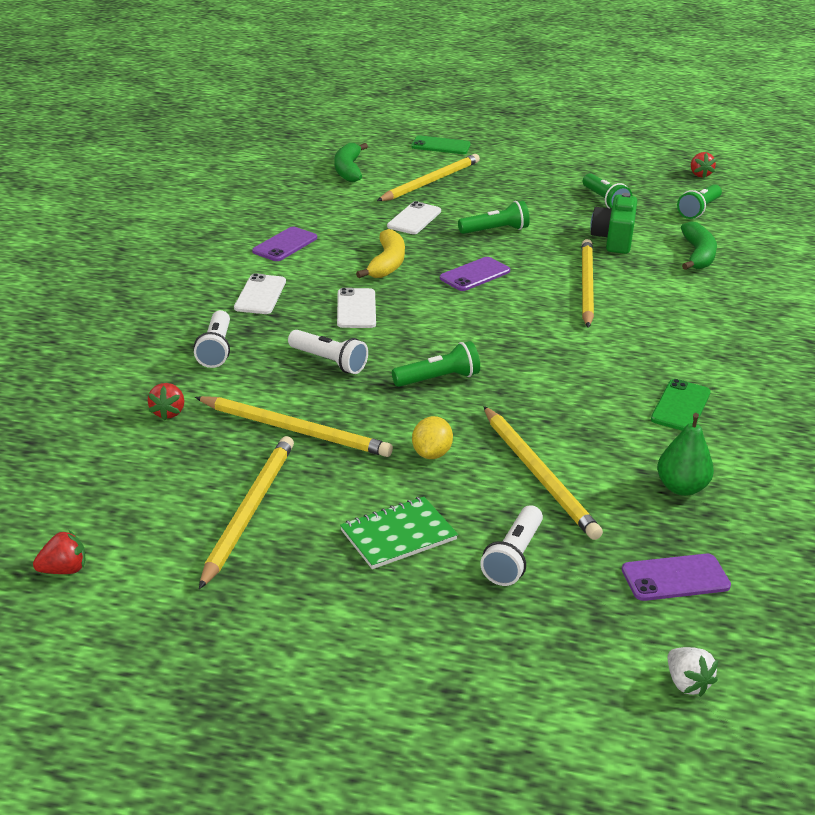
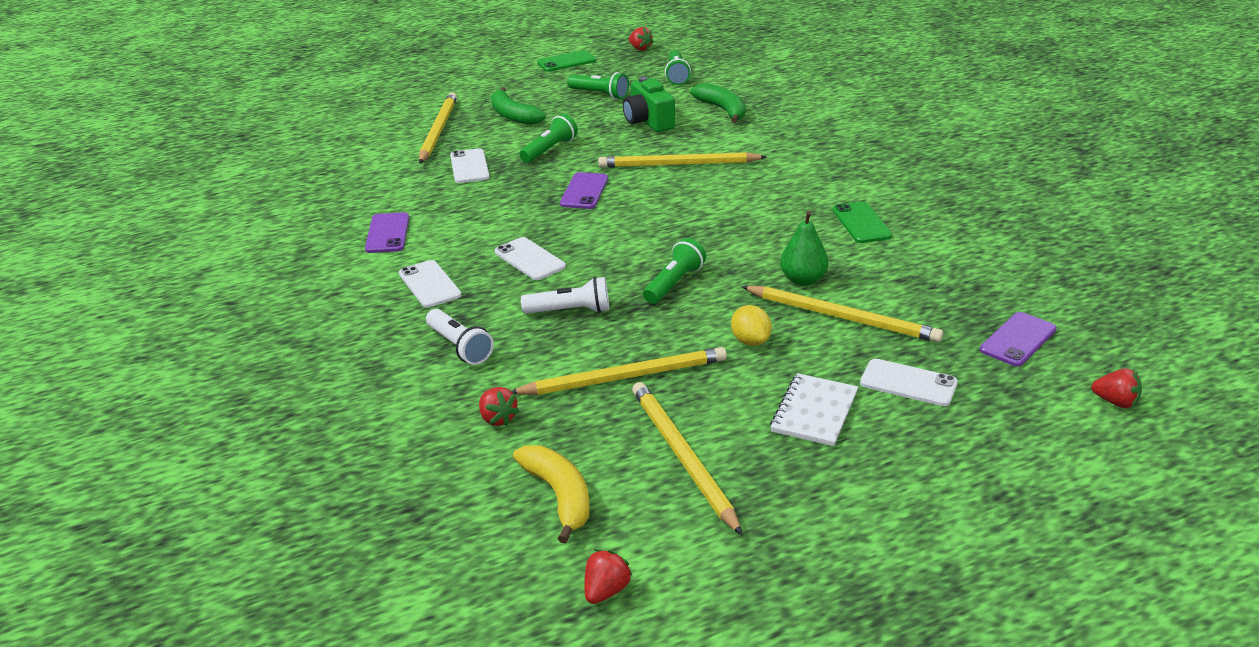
camera: 35 degrees left, 0 degrees up
green banana [335,143,368,182] -> green banana moved to [491,87,546,125]
green notebook [340,497,458,569] -> white notebook [770,373,858,446]
yellow banana [356,229,405,278] -> yellow banana moved to [513,445,590,543]
green phone [411,135,471,154] -> green phone moved to [537,50,596,72]
white flashlight [480,505,543,586] -> white phone [860,358,958,406]
yellow pencil [582,239,594,328] -> yellow pencil turned 60 degrees counterclockwise [598,152,767,168]
green pear [657,413,714,496] -> green pear moved to [780,210,828,286]
white strawberry [668,647,718,697] -> red strawberry [1091,368,1142,408]

